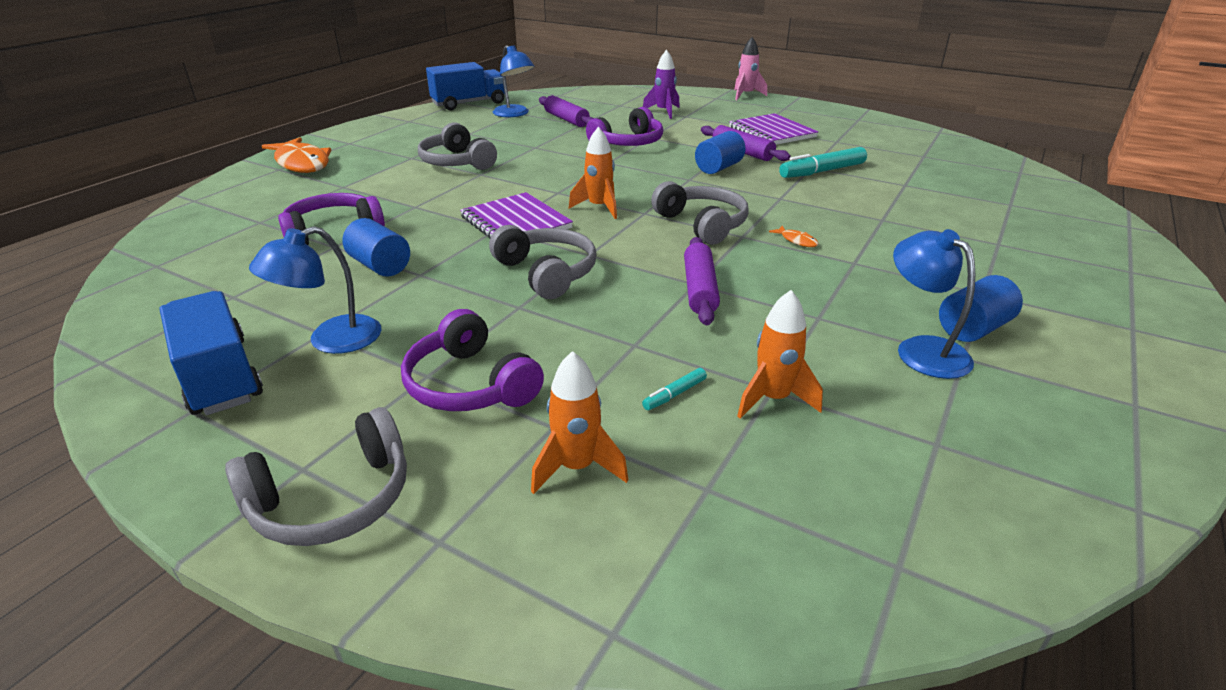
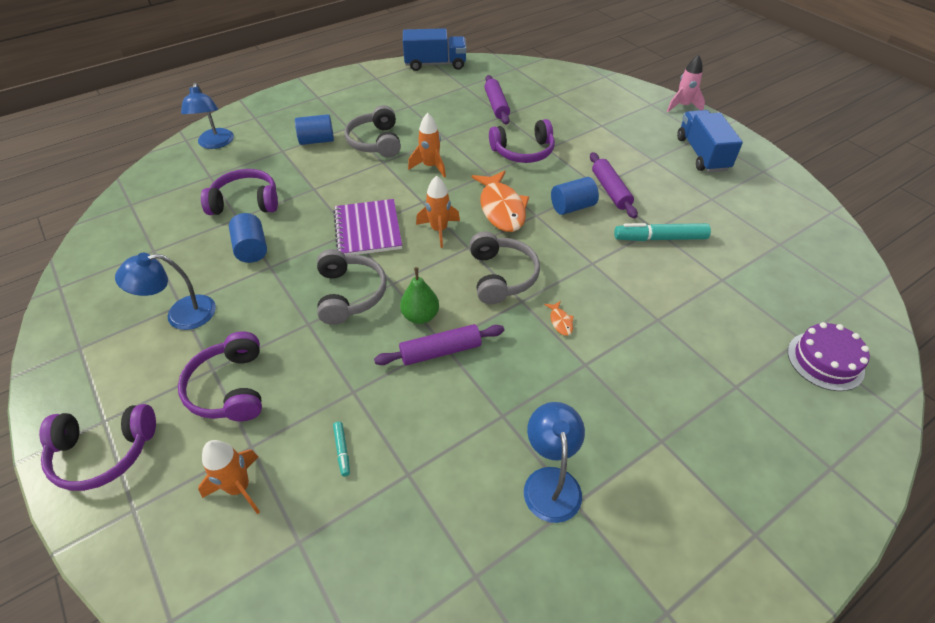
camera: 25 degrees right, 15 degrees up
blue truck [160,291,263,415] -> blue truck moved to [677,110,743,173]
grey headphones [225,407,407,546] -> purple headphones [39,404,156,491]
orange fish [262,137,331,173] -> orange fish moved to [471,171,529,232]
blue lamp [493,45,535,117] -> blue lamp moved to [181,83,234,149]
turquoise marker [642,368,707,410] -> turquoise marker turned 90 degrees counterclockwise [333,422,350,476]
purple rocket [643,50,680,119] -> none
purple rolling pin [684,237,720,325] -> purple rolling pin turned 45 degrees clockwise [374,324,504,365]
purple notebook [729,113,819,145] -> none
orange rocket [737,290,823,419] -> orange rocket moved to [408,113,446,178]
blue cylinder [939,275,1023,342] -> blue cylinder moved to [295,114,334,145]
none -> green pear [400,267,439,324]
none -> purple cake [788,322,870,391]

